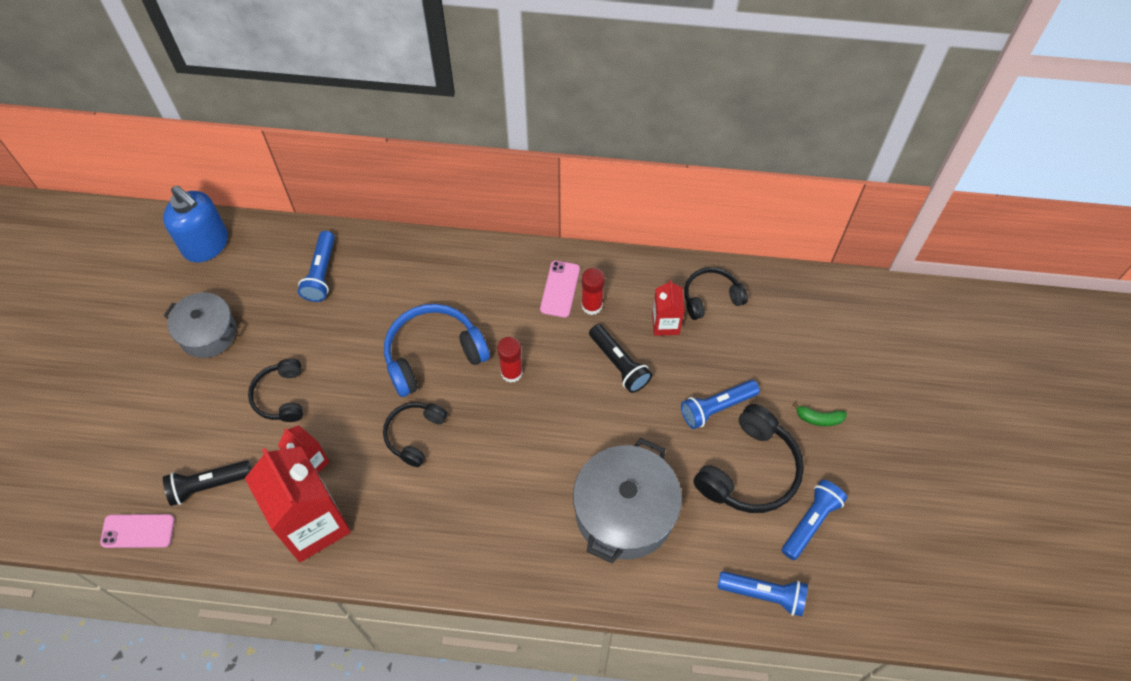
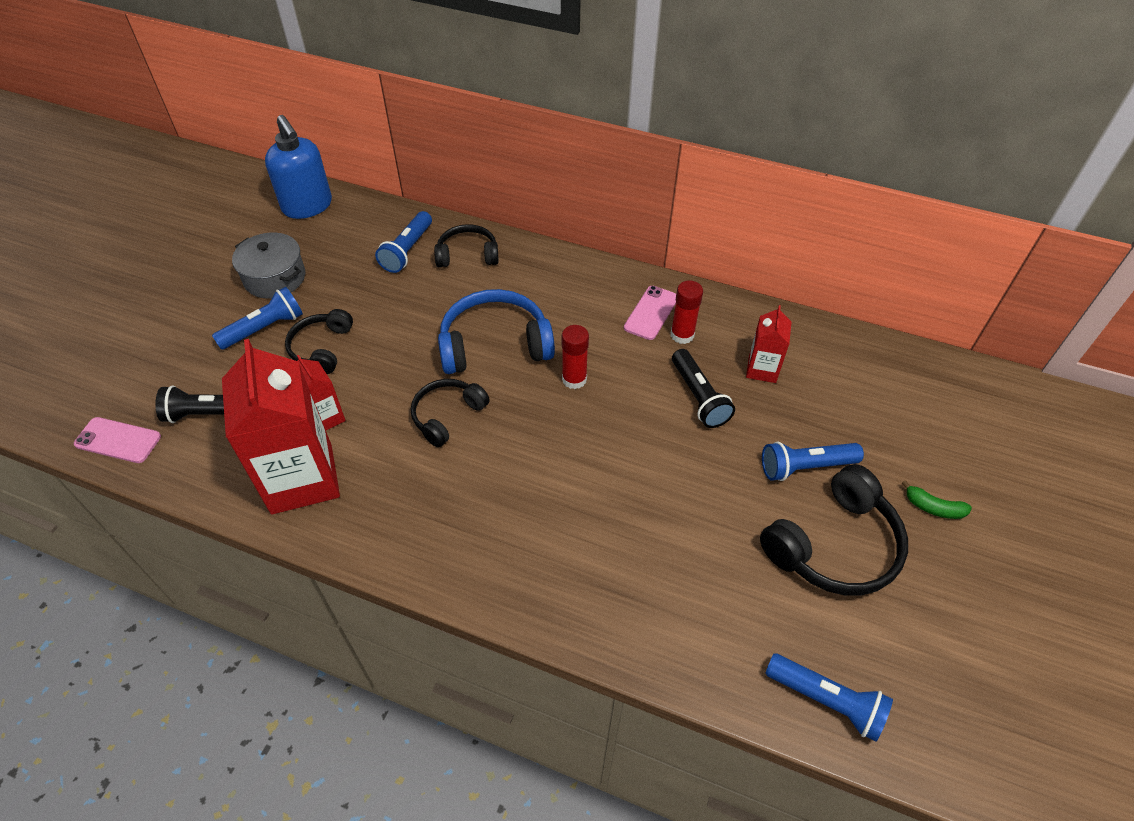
camera: 15 degrees right, 10 degrees down
grey pot [573,438,682,563] -> none
black headphones [684,267,748,320] -> black headphones moved to [434,224,499,267]
blue flashlight [782,480,847,560] -> blue flashlight moved to [212,287,303,350]

